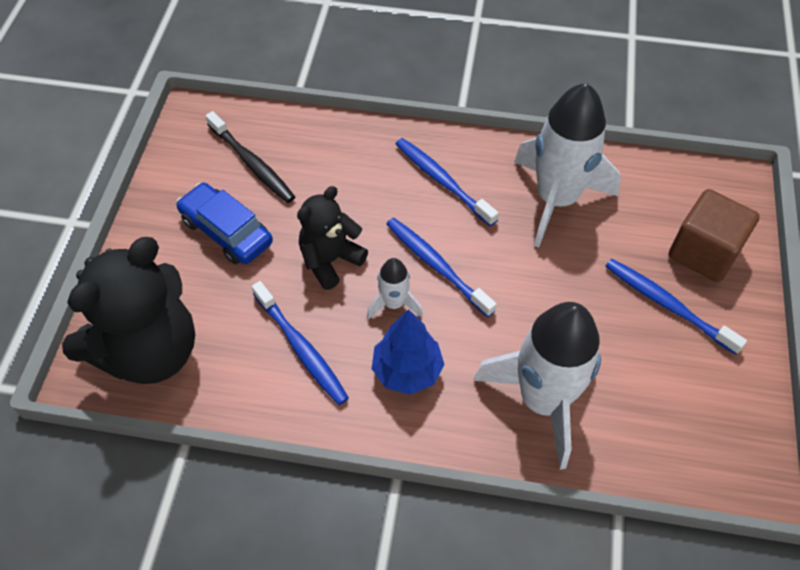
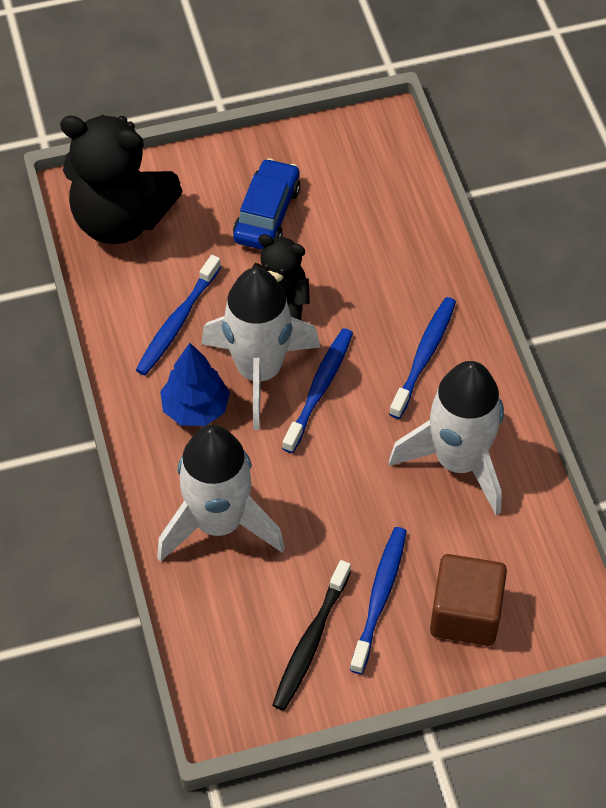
camera: 65 degrees right, 0 degrees up
black toothbrush [205,111,295,203] -> black toothbrush moved to [273,560,351,711]
white rocket [367,258,423,320] -> white rocket [201,267,320,430], size x2.14

